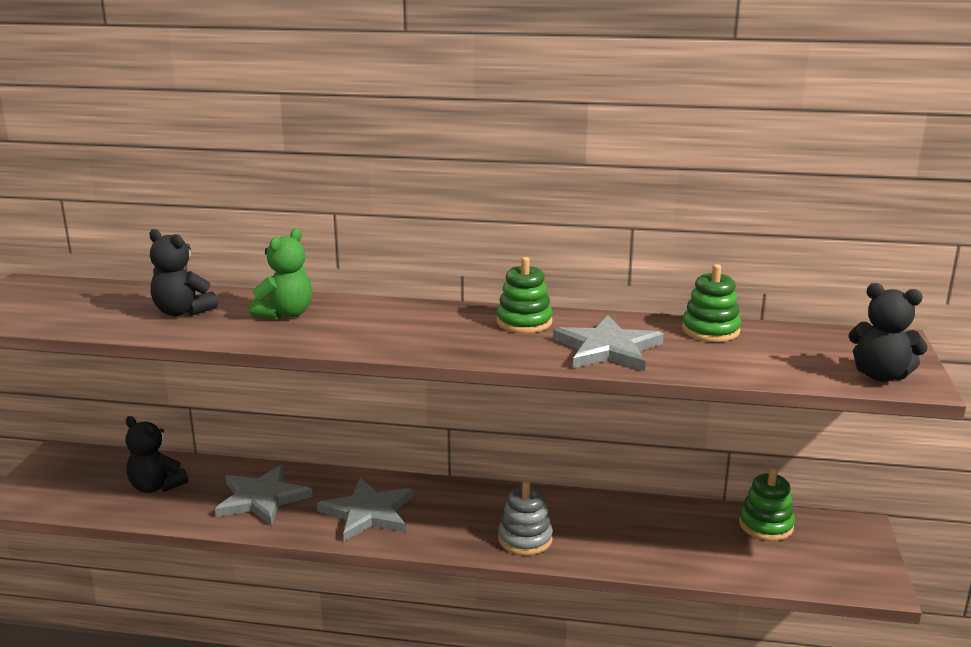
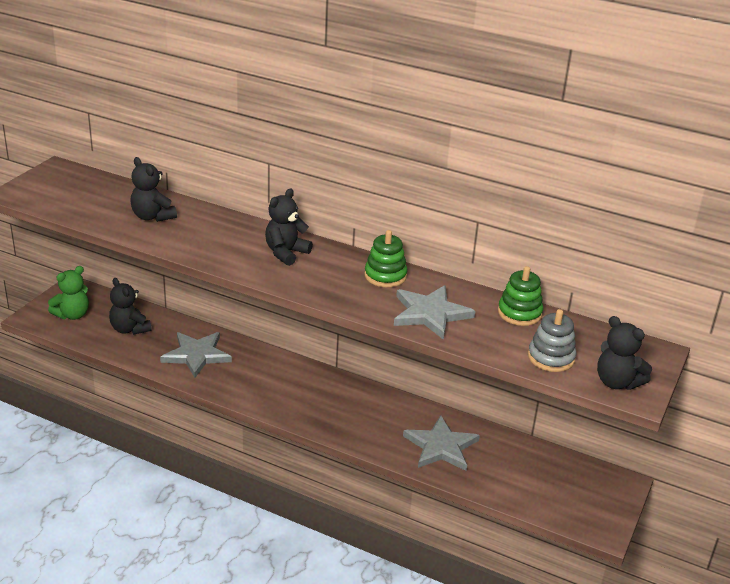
camera: 15 degrees right, 10 degrees up
green teddy bear [249,228,312,320] -> green teddy bear moved to [48,266,89,320]
grey star [317,478,413,541] -> grey star moved to [403,415,480,471]
grey stacking toy [498,481,553,555] -> grey stacking toy moved to [528,309,576,372]
green stacking toy [739,468,795,541] -> none
none -> black teddy bear [265,188,313,266]

